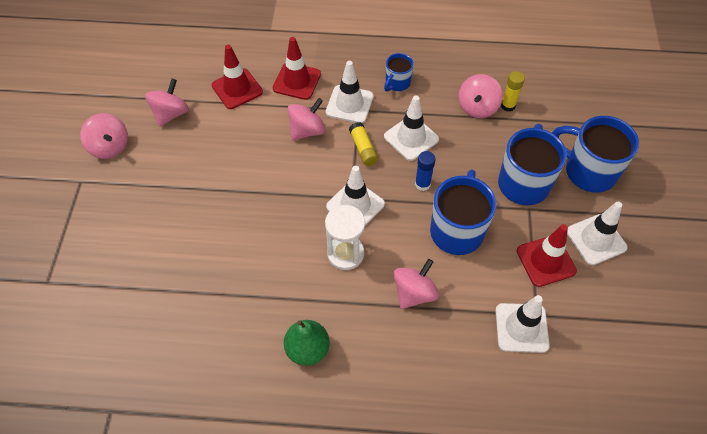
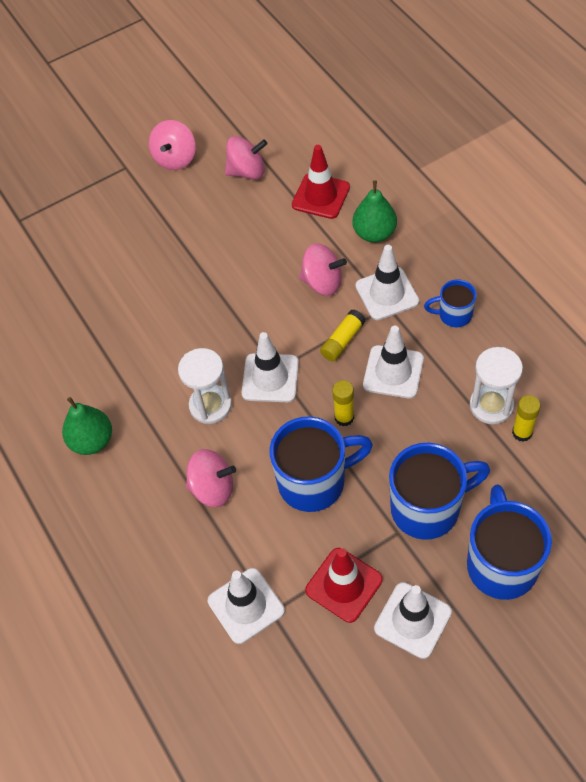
camera: 60 degrees right, 0 degrees up
red traffic cone [273,37,321,100] -> green pear [352,181,397,243]
blue glue stick [415,151,436,191] -> yellow glue stick [332,380,354,427]
pink spinning top [458,74,503,118] -> white hourglass [470,347,523,424]

